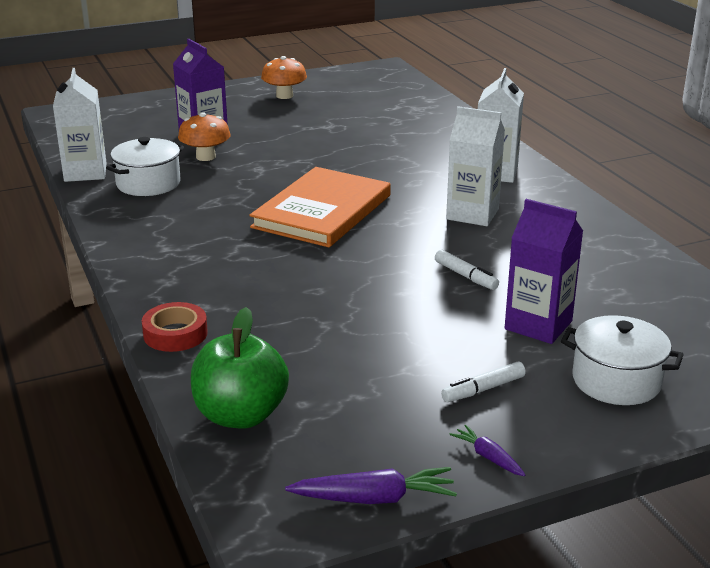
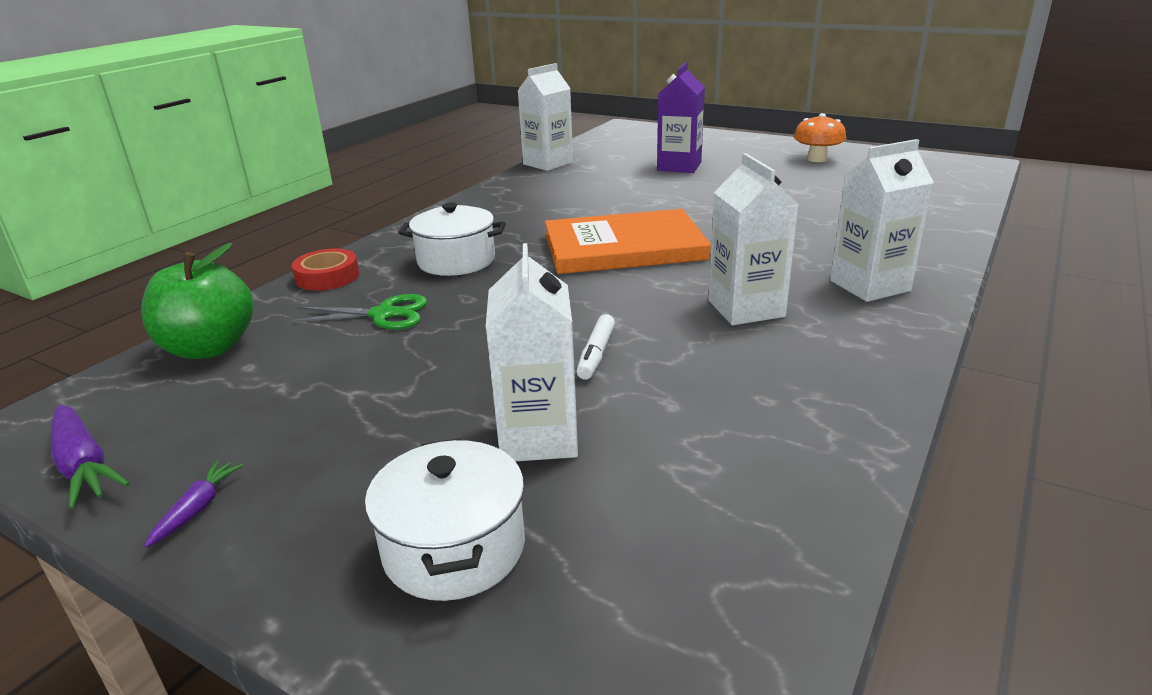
camera: 55 degrees right, 0 degrees up
white pot [106,137,184,196] -> white pot moved to [398,202,506,276]
orange mushroom [178,112,231,161] -> none
white marker [441,362,526,402] -> none
purple carton [505,199,583,344] -> white carton [486,243,578,462]
none -> green scissors [288,294,427,330]

